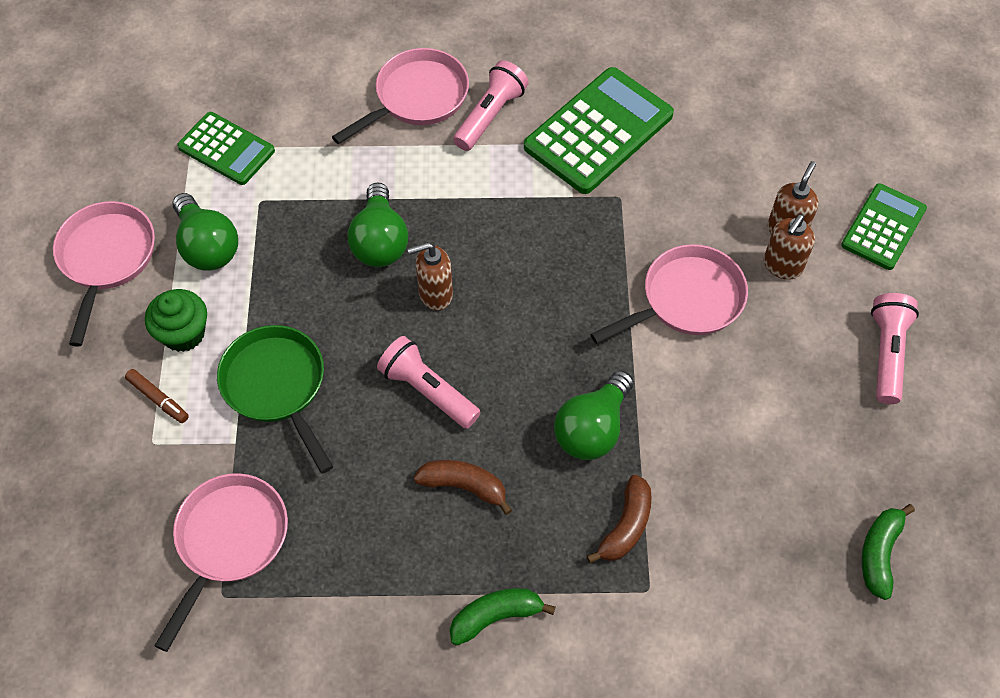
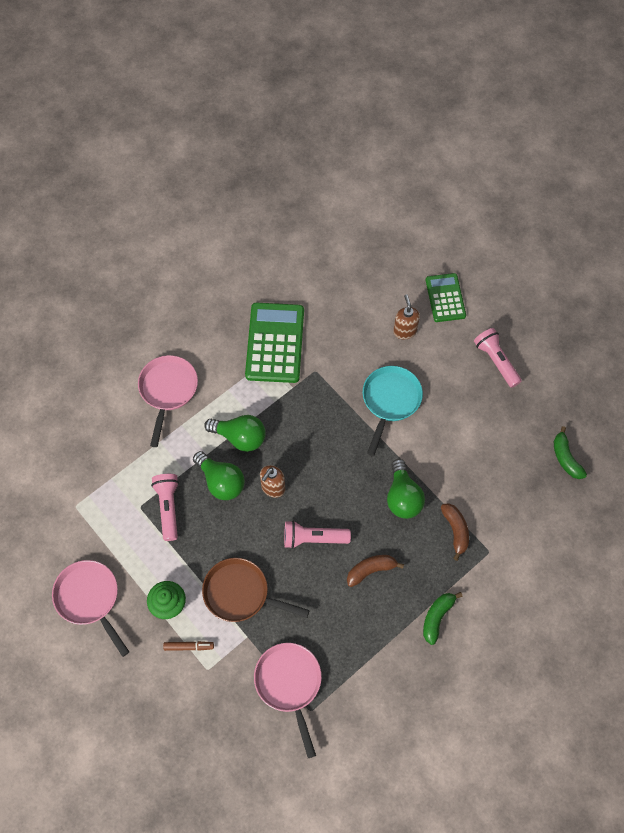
camera: 40 degrees left, 5 degrees up
green light bulb [172,193,238,270] -> green light bulb moved to [204,415,266,452]
green calculator [177,112,275,185] -> none
green pan [217,325,333,474] -> brown pan [202,558,310,622]
pink flashlight [453,60,529,151] -> pink flashlight moved to [151,474,179,541]
pink pan [590,244,748,344] -> turquoise pan [363,366,423,456]
brown soap dispenser [764,214,815,280] -> none

